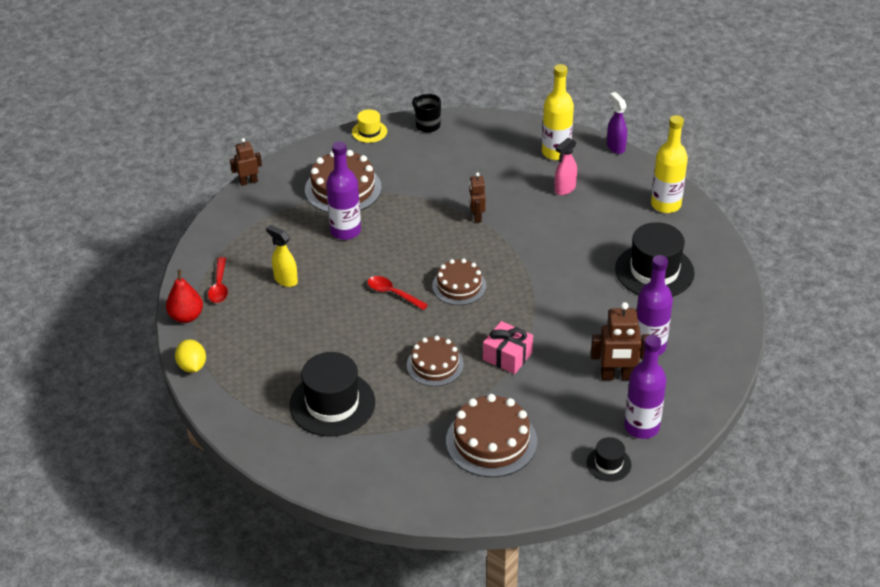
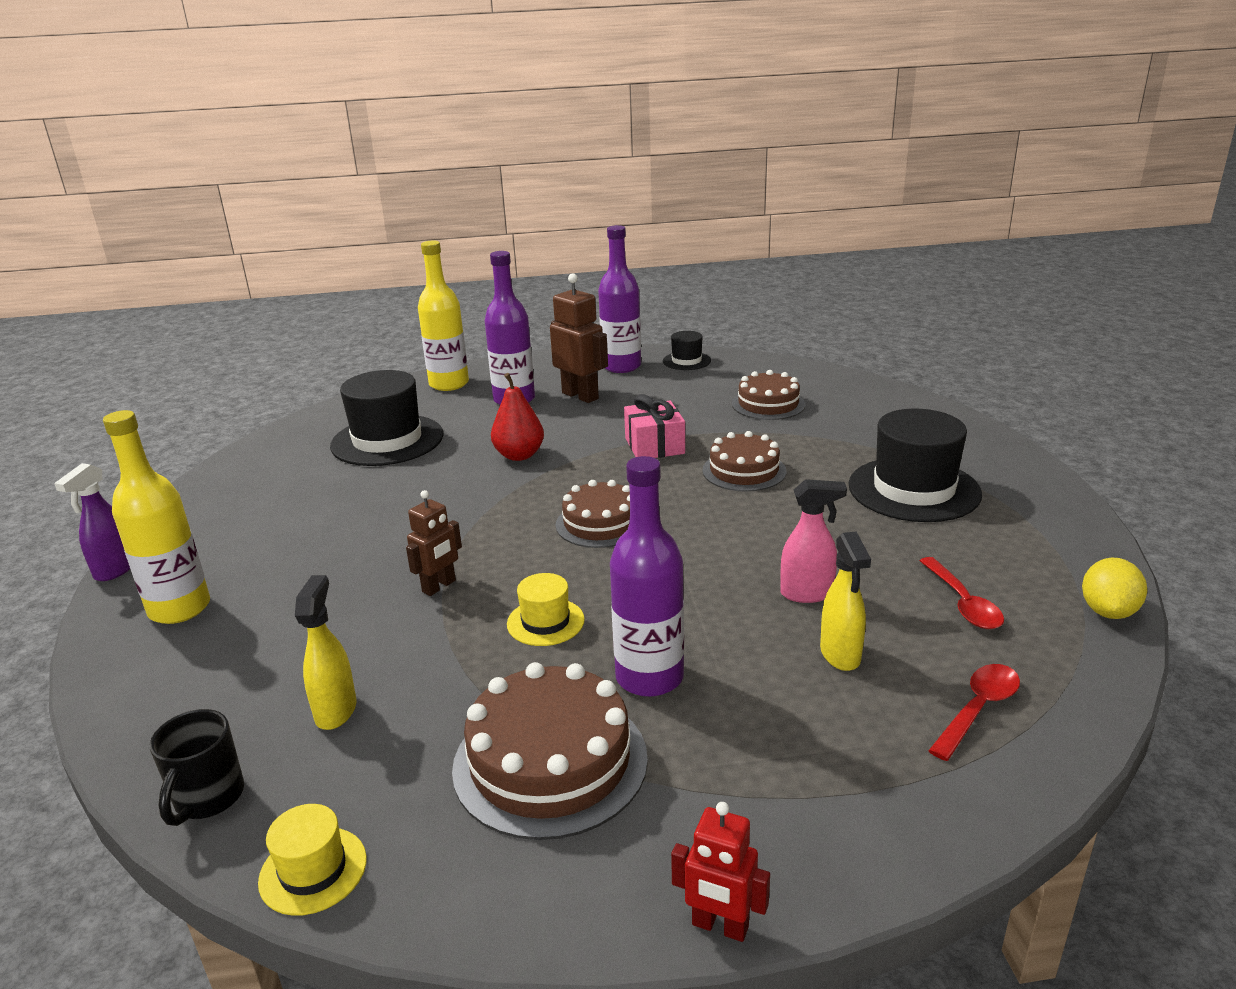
camera: 135 degrees left, 15 degrees down
red pear [166,270,203,323] -> red pear moved to [491,373,544,461]
brown robot [230,138,262,186] -> red robot [671,802,770,942]
red spoon [368,276,428,310] -> red spoon moved to [920,557,1004,629]
brown cake [446,394,537,477] -> brown cake [732,370,806,420], size x0.66
pink spray bottle [555,137,577,195] -> pink spray bottle moved to [780,479,847,603]
yellow bottle [651,115,688,213] -> yellow bottle moved to [418,241,469,391]
none -> yellow spray bottle [295,575,357,730]
none -> yellow hat [507,573,585,646]

